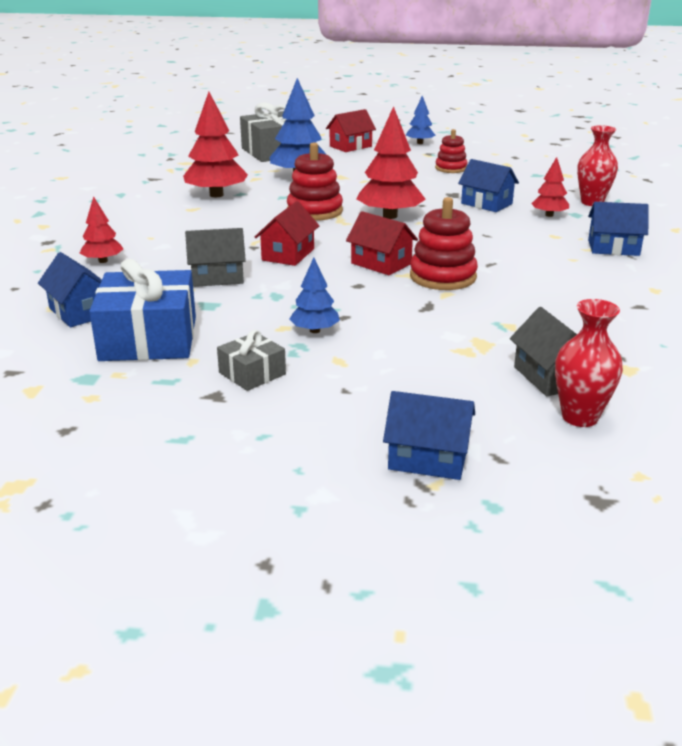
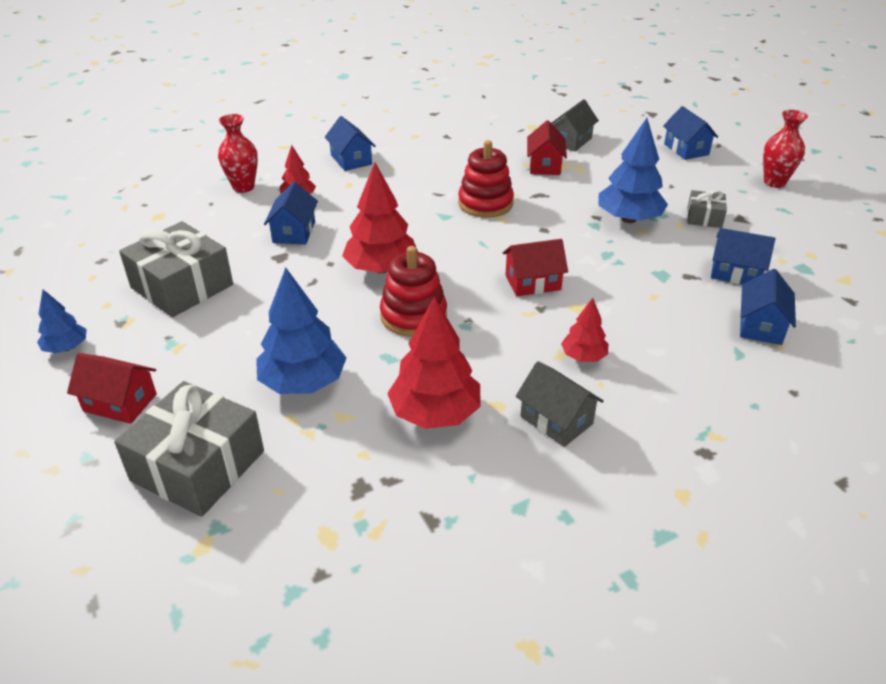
camera: 125 degrees left, 10 degrees up
red tree [80,196,123,263] -> red tree moved to [561,298,608,362]
blue gift [89,259,196,361] -> blue house [711,228,775,284]
grey house [185,228,246,287] -> grey house moved to [516,361,604,447]
blue tree [289,257,340,333] -> blue tree [599,118,668,223], size x1.81
red house [346,211,418,275] -> red house moved to [527,120,567,175]
red stacking toy [435,129,467,173] -> grey gift [119,221,233,317]
red vase [555,299,623,427] -> red vase moved to [763,110,808,188]

